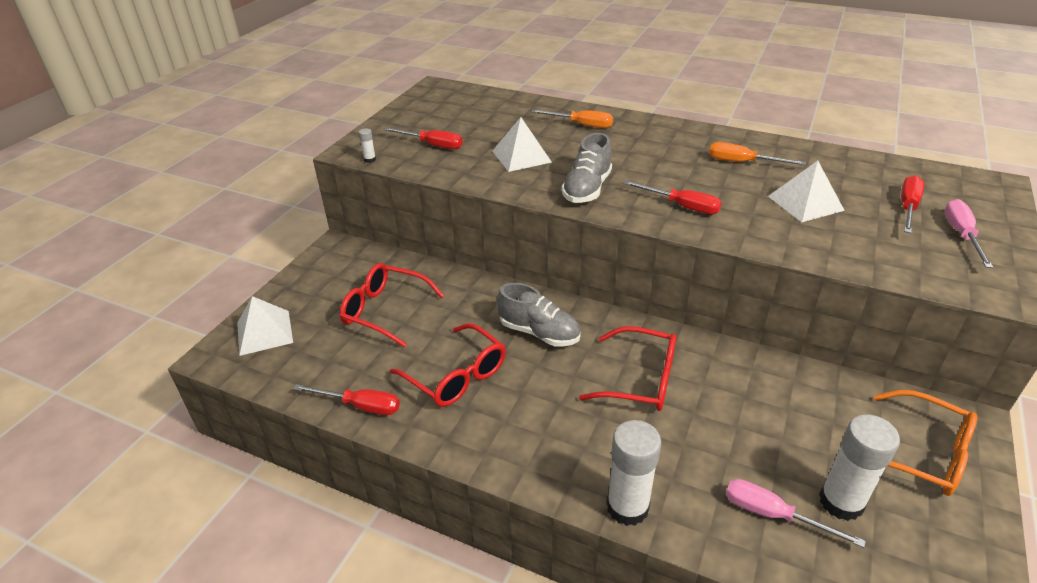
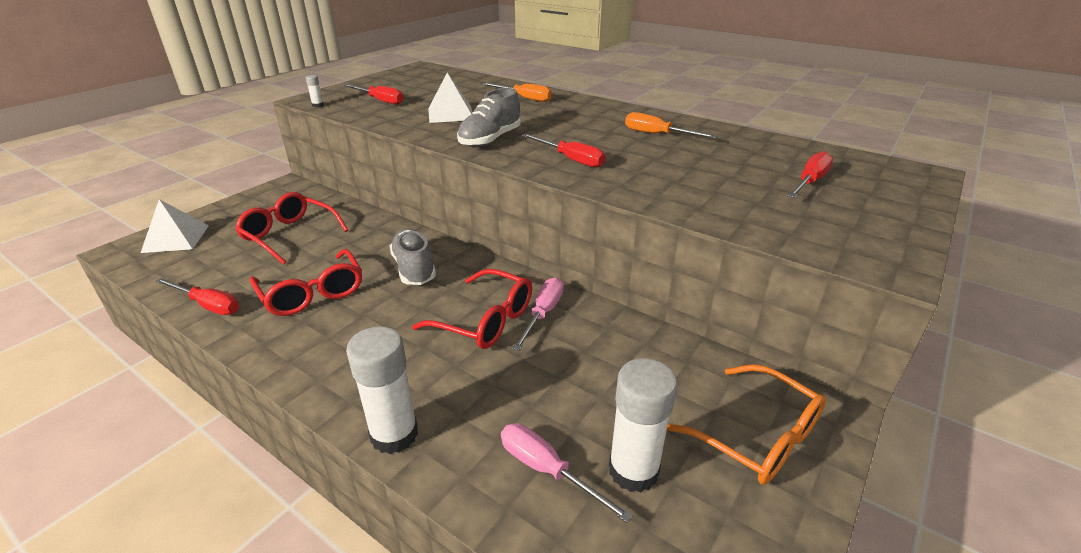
camera: 10 degrees right, 5 degrees down
grey shoe [497,283,581,347] -> grey shoe turned 150 degrees counterclockwise [390,228,436,285]
white pyramid [768,161,845,222] -> none
pink screwdriver [944,199,993,268] -> pink screwdriver moved to [513,277,564,351]

